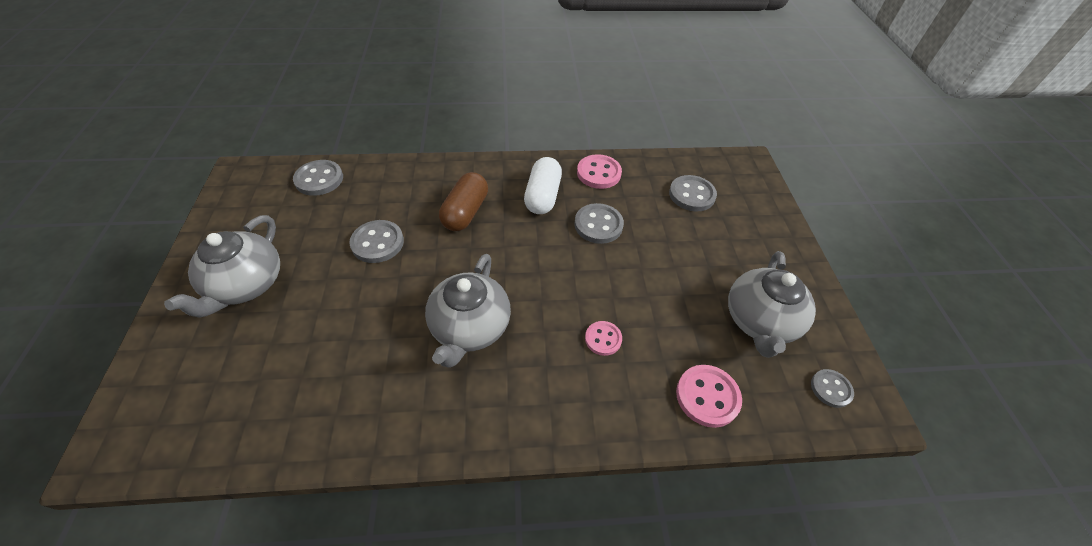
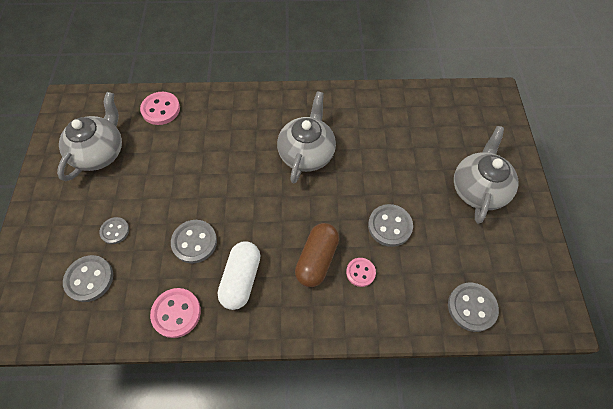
camera: 175 degrees left, 10 degrees up
pink button [585,321,622,356] -> pink button moved to [346,258,376,287]
grey button [811,369,854,408] -> grey button moved to [99,217,129,244]

